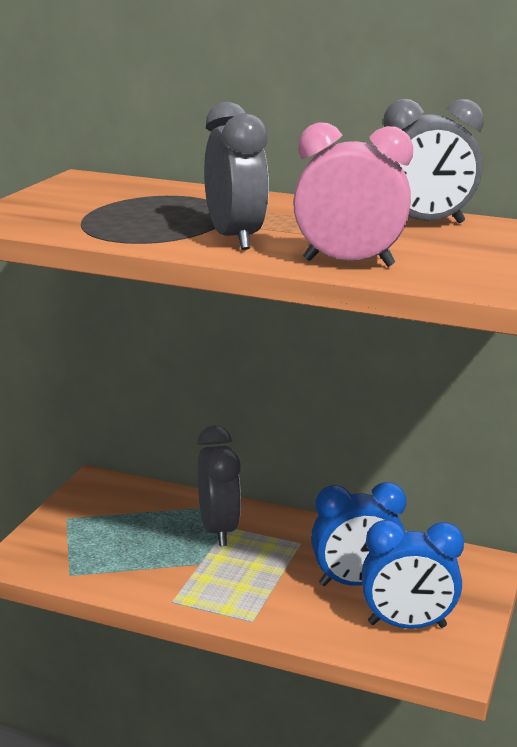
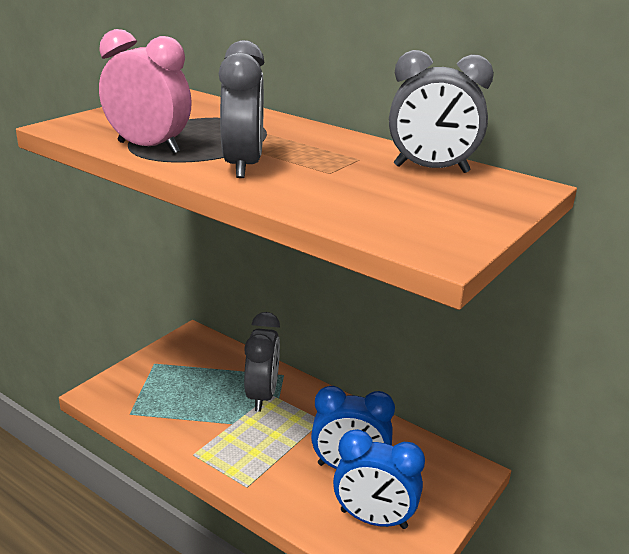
camera: 15 degrees right, 5 degrees up
pink clock [293,122,413,267] -> pink clock moved to [99,29,192,154]

